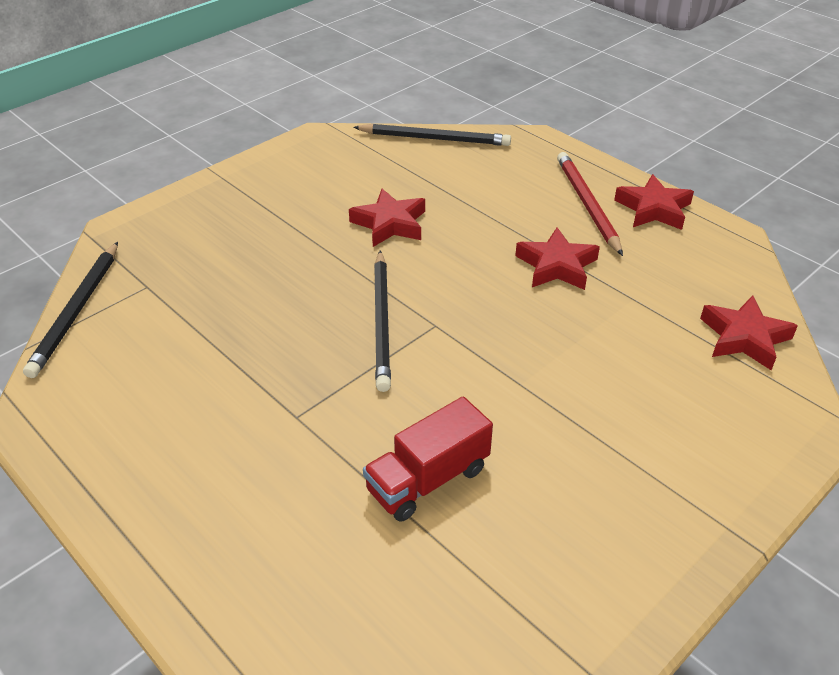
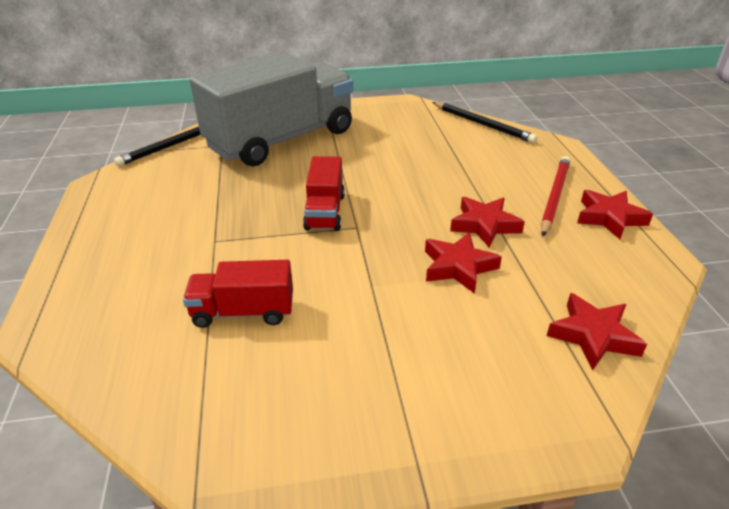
camera: 35 degrees right, 5 degrees down
red star [349,189,425,247] -> red star moved to [425,232,502,294]
black pencil [374,251,391,392] -> red truck [303,156,345,231]
none -> grey truck [190,52,353,166]

